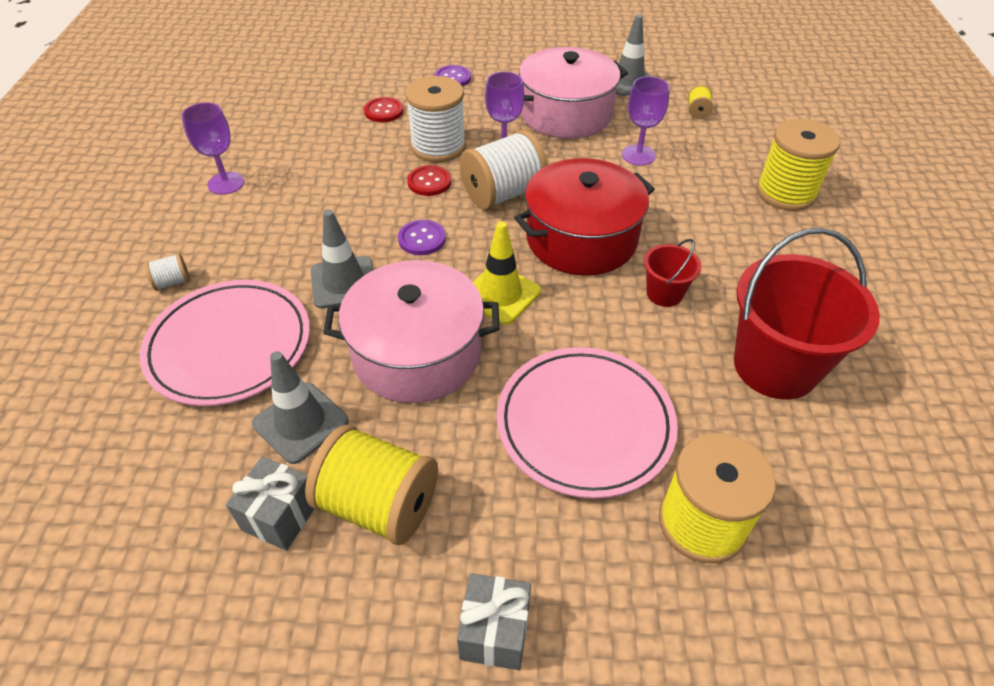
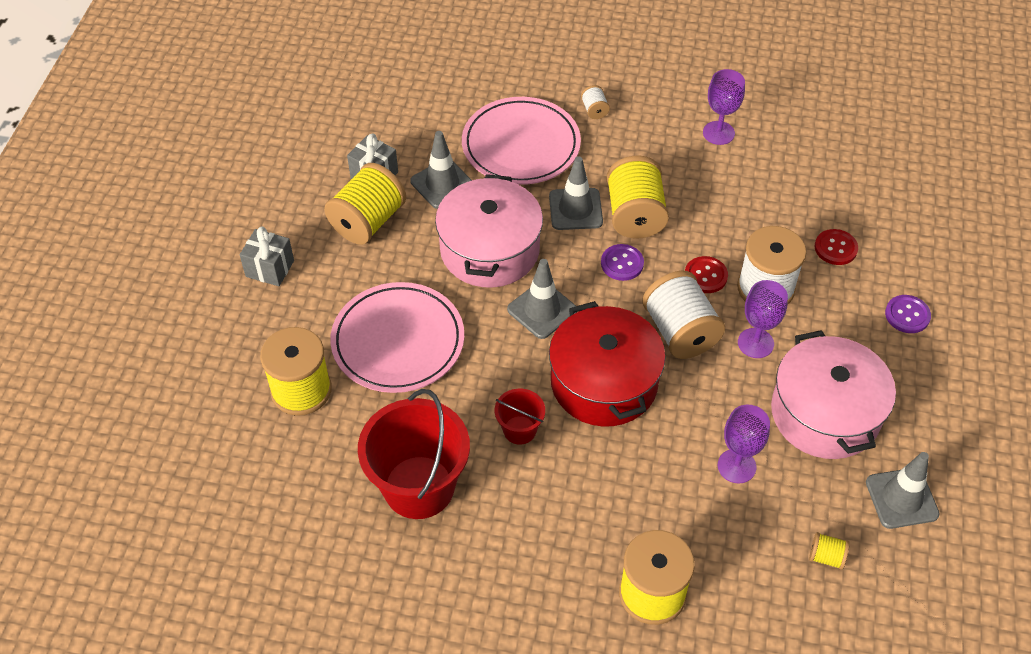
camera: 100 degrees right, 5 degrees up
yellow traffic cone [473,221,541,325] -> grey traffic cone [507,259,577,339]
none -> yellow spool [606,155,669,239]

